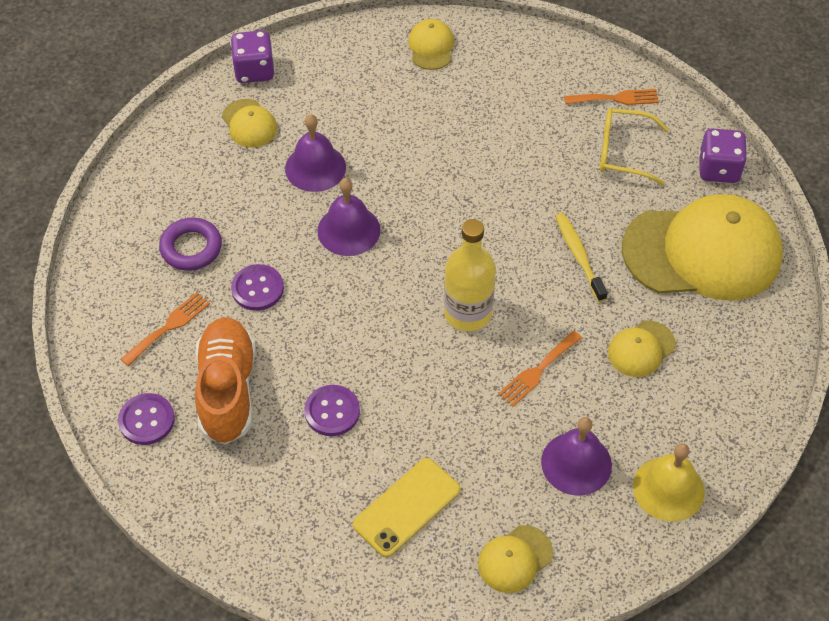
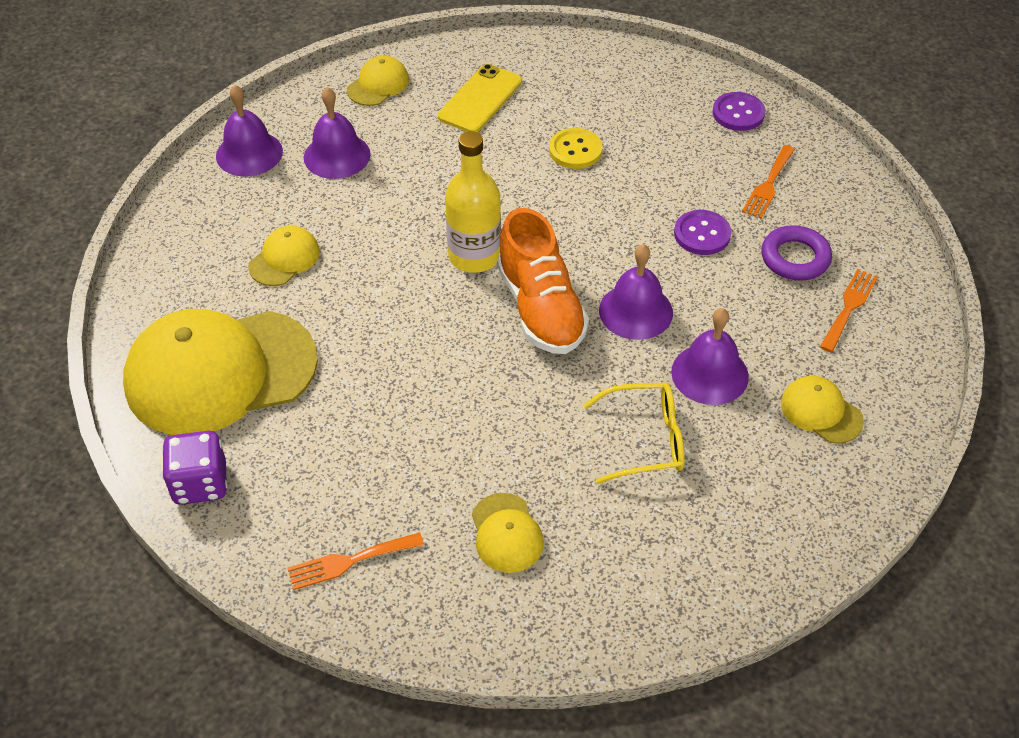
camera: 165 degrees right, 5 degrees down
orange shoe [195,317,256,445] -> orange shoe moved to [497,208,589,354]
purple dice [230,30,274,83] -> none
purple button [304,385,360,436] -> yellow button [549,128,602,169]
yellow cap [408,19,454,70] -> yellow cap moved to [472,493,544,573]
orange fork [498,331,582,407] -> orange fork moved to [820,269,878,352]
yellow toothbrush [555,213,608,302] -> none
yellow glasses [600,108,669,185] -> yellow glasses moved to [583,383,685,484]
yellow bell [633,443,705,522] -> purple bell [216,85,283,177]

